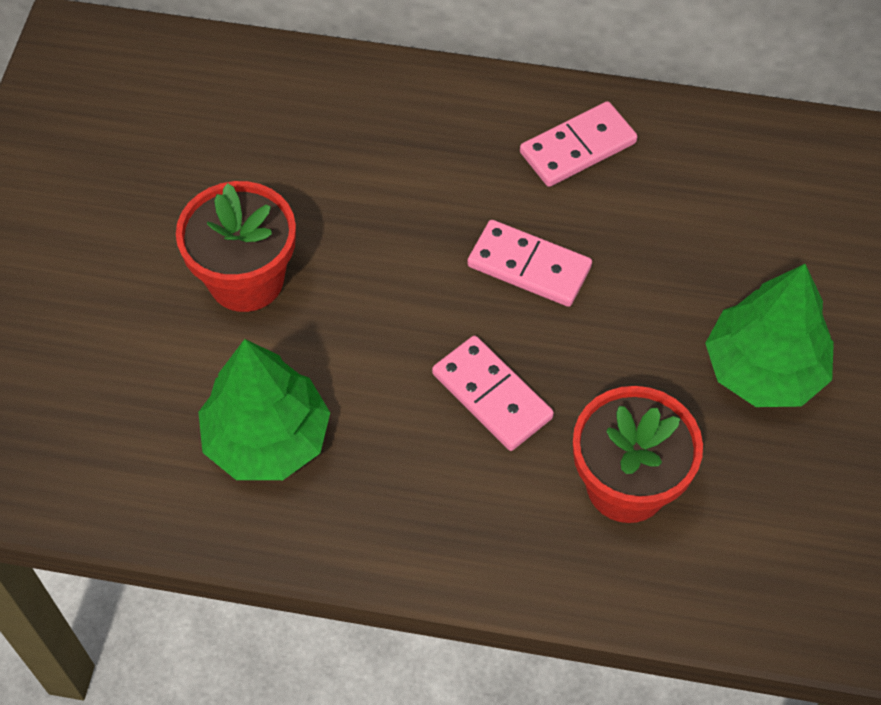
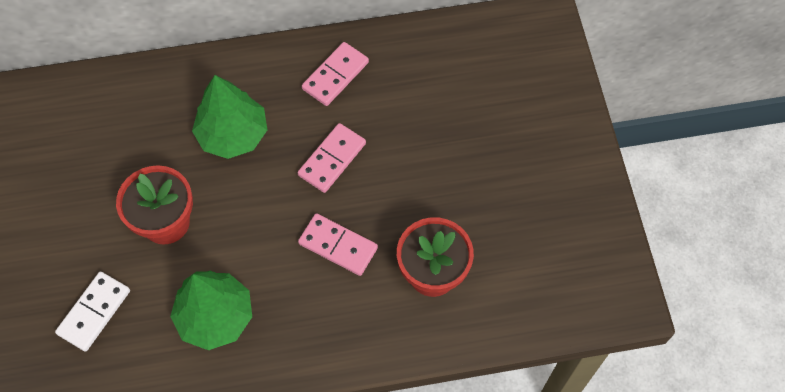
camera: 20 degrees left, 5 degrees up
pink domino [467,220,592,307] -> pink domino turned 60 degrees counterclockwise [298,123,366,193]
green tree [705,264,834,407] -> green tree moved to [192,75,267,159]
none -> white domino [55,272,130,351]

